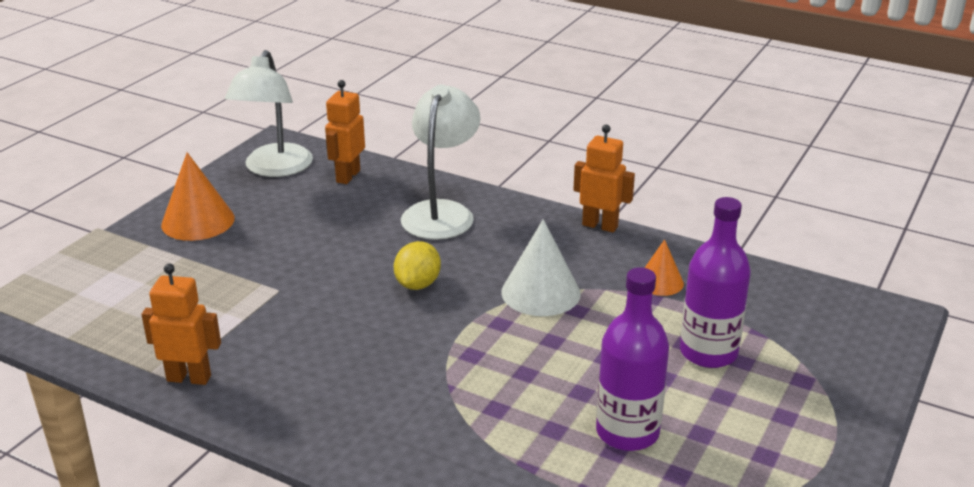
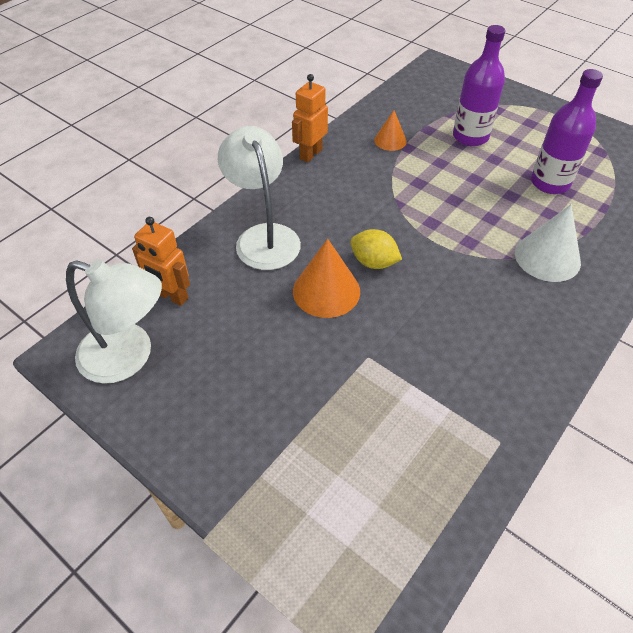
camera: 80 degrees left, 20 degrees up
orange robot [141,264,221,385] -> none
orange cone [161,152,235,241] -> orange cone moved to [293,239,360,318]
white lamp [401,85,481,240] -> white lamp turned 45 degrees clockwise [218,126,301,270]
white cone [501,219,581,316] -> white cone moved to [515,204,581,282]

